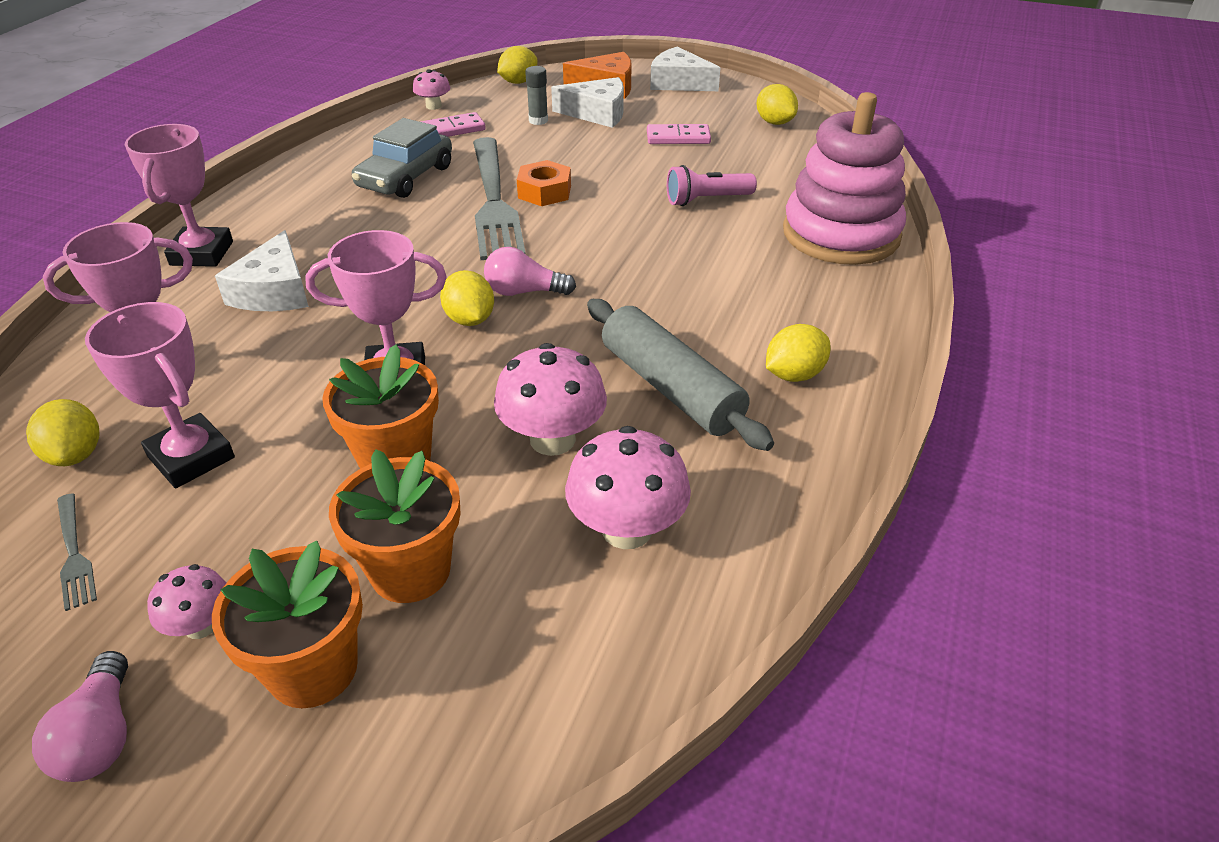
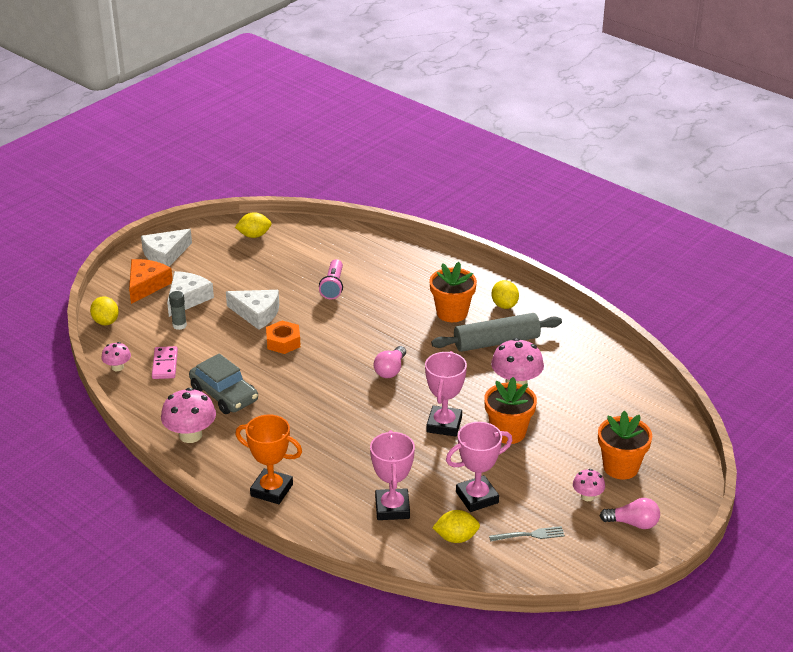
camera: 70 degrees left, 5 degrees down
pink trophy [125,124,233,267] -> orange trophy [235,414,302,504]
white cheese [215,230,309,311] -> white cheese moved to [226,290,279,330]
orange flower pot [329,449,461,603] -> orange flower pot moved to [429,262,477,322]
yellow lemon [440,270,494,326] -> none
grey fork [473,137,526,260] -> none
pink mushroom [565,426,691,549] -> pink mushroom moved to [161,388,216,443]
pink domino [647,124,711,144] -> none
pink stacking toy [783,92,906,265] -> none

